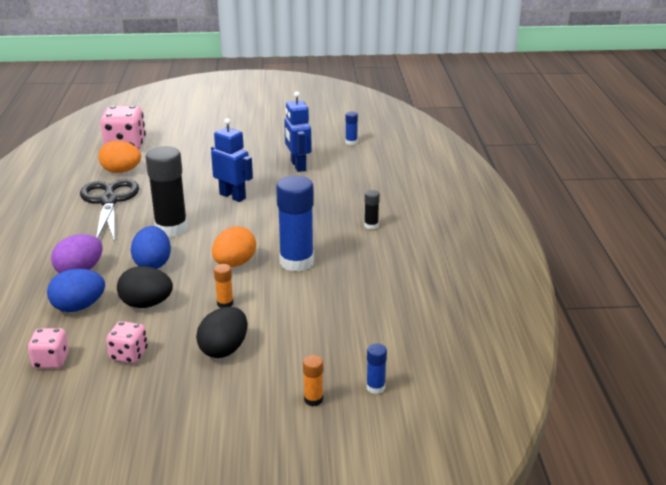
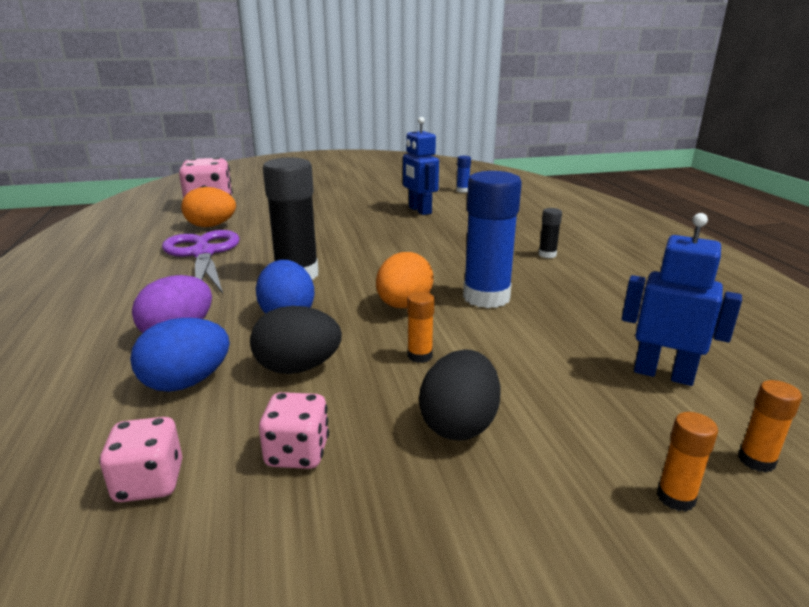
camera: 10 degrees left, 5 degrees down
black scissors [80,179,139,242] -> purple scissors [162,230,240,294]
blue robot [211,118,253,202] -> blue robot moved to [622,213,742,386]
blue glue stick [366,344,387,394] -> orange glue stick [738,380,802,473]

